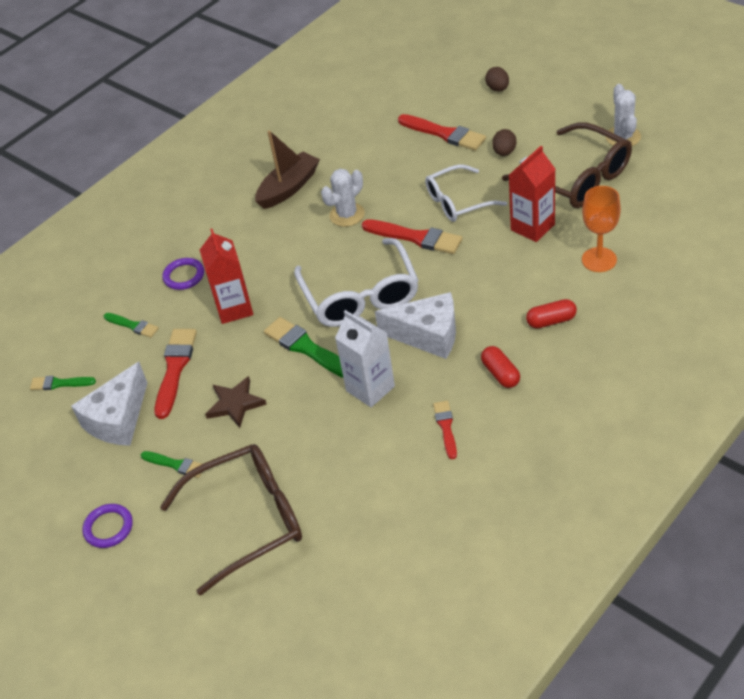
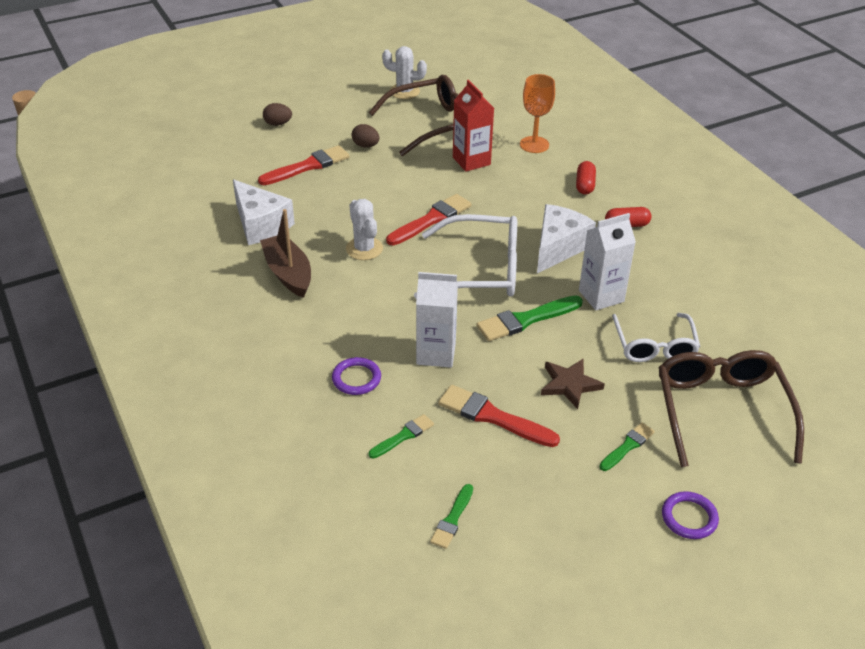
camera: 75 degrees left, 5 degrees down
white cheese [71,362,147,446] -> white cheese moved to [233,179,295,245]
red carton [200,229,253,324] -> white carton [416,272,458,368]
white glasses [425,165,507,222] -> white glasses moved to [612,313,700,362]
red brush [433,401,457,459] -> none

